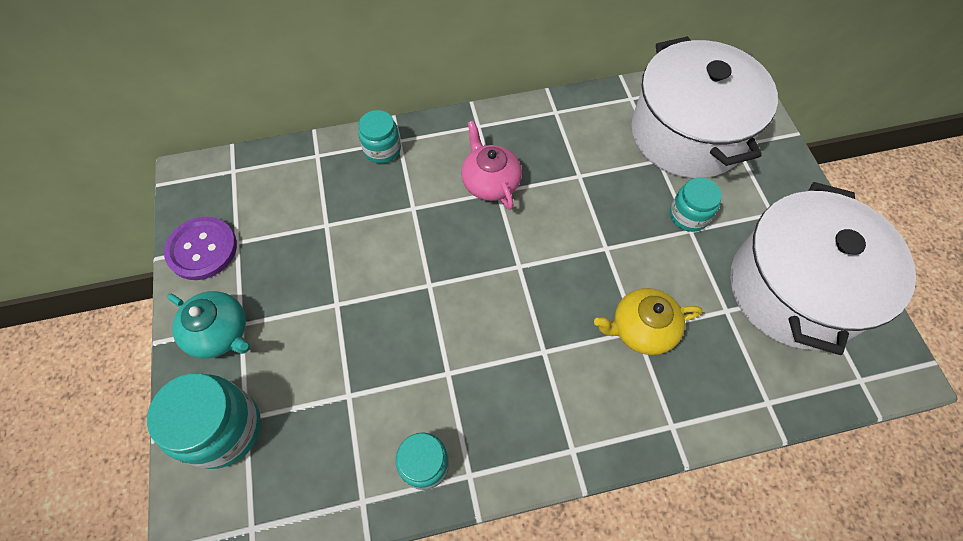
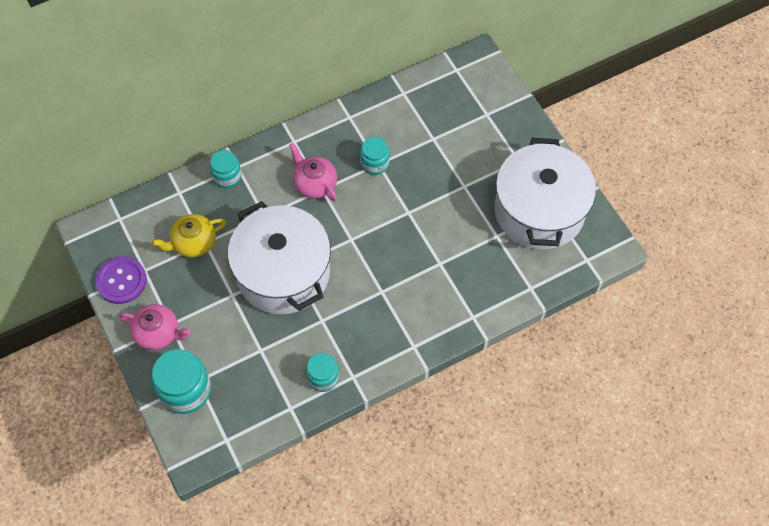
camera: 15 degrees left, 0 degrees up
turquoise teapot [167,291,250,358] -> pink teapot [119,304,191,350]
yellow teapot [594,288,702,355] -> yellow teapot moved to [152,214,226,258]
white pot [632,36,778,178] -> white pot moved to [228,201,331,314]
turquoise jar [670,177,722,232] -> turquoise jar moved to [360,137,390,175]

